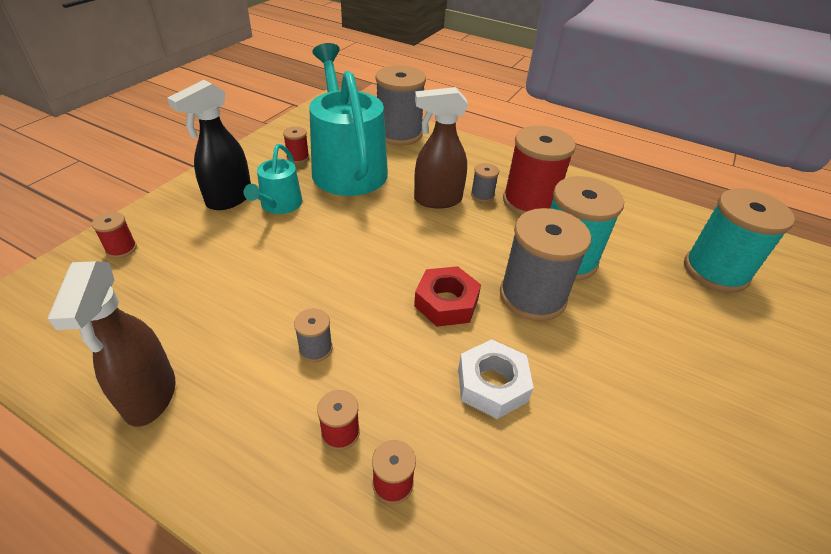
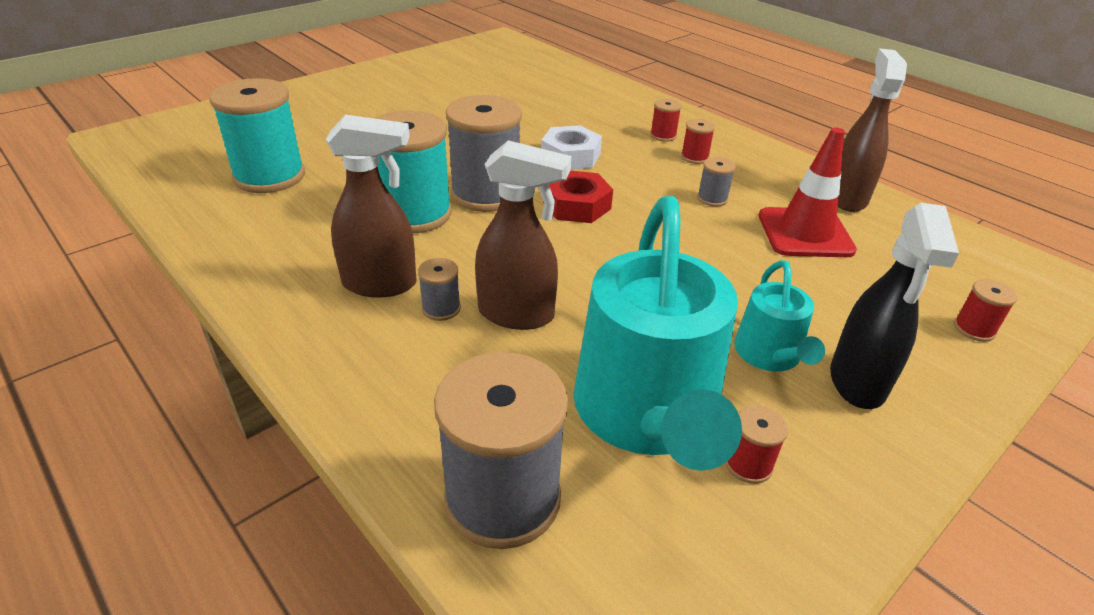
camera: 160 degrees left, 5 degrees down
black spray bottle [167,80,251,210] -> black spray bottle turned 135 degrees clockwise [830,203,959,409]
turquoise watering can [244,144,302,214] -> turquoise watering can turned 150 degrees clockwise [734,260,825,372]
red spool [503,126,576,216] -> brown spray bottle [325,114,417,298]
none -> red traffic cone [759,127,857,257]

